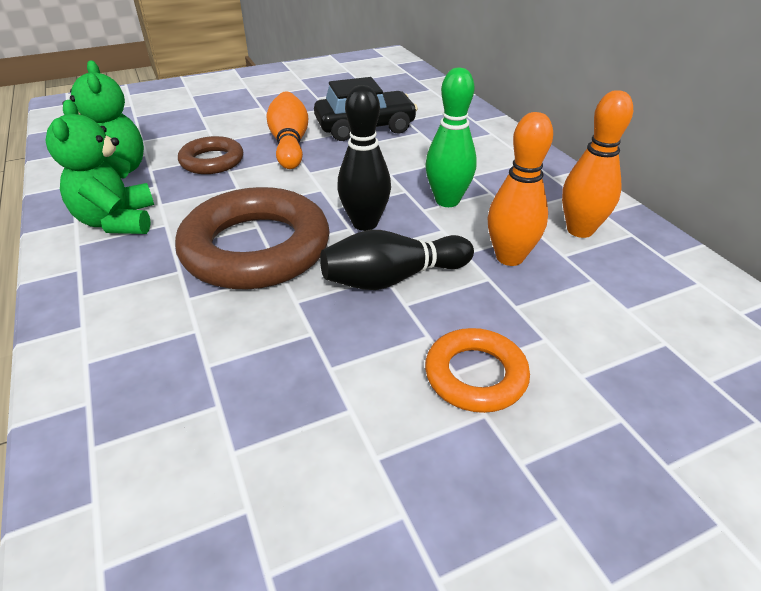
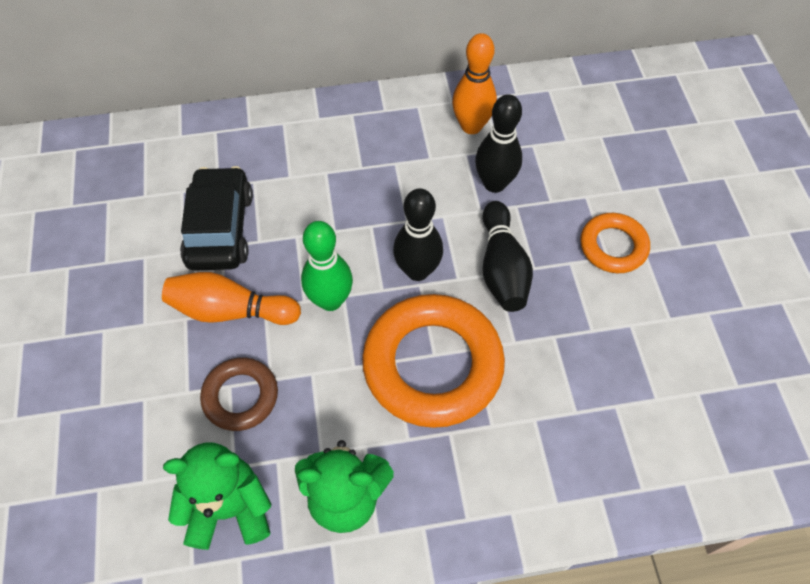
camera: 75 degrees left, 20 degrees up
brown ring [175,187,330,290] -> orange ring [362,294,505,428]
green bowling pin [425,68,477,207] -> green bowling pin moved to [301,221,353,311]
orange bowling pin [487,112,553,266] -> black bowling pin [475,94,522,193]

